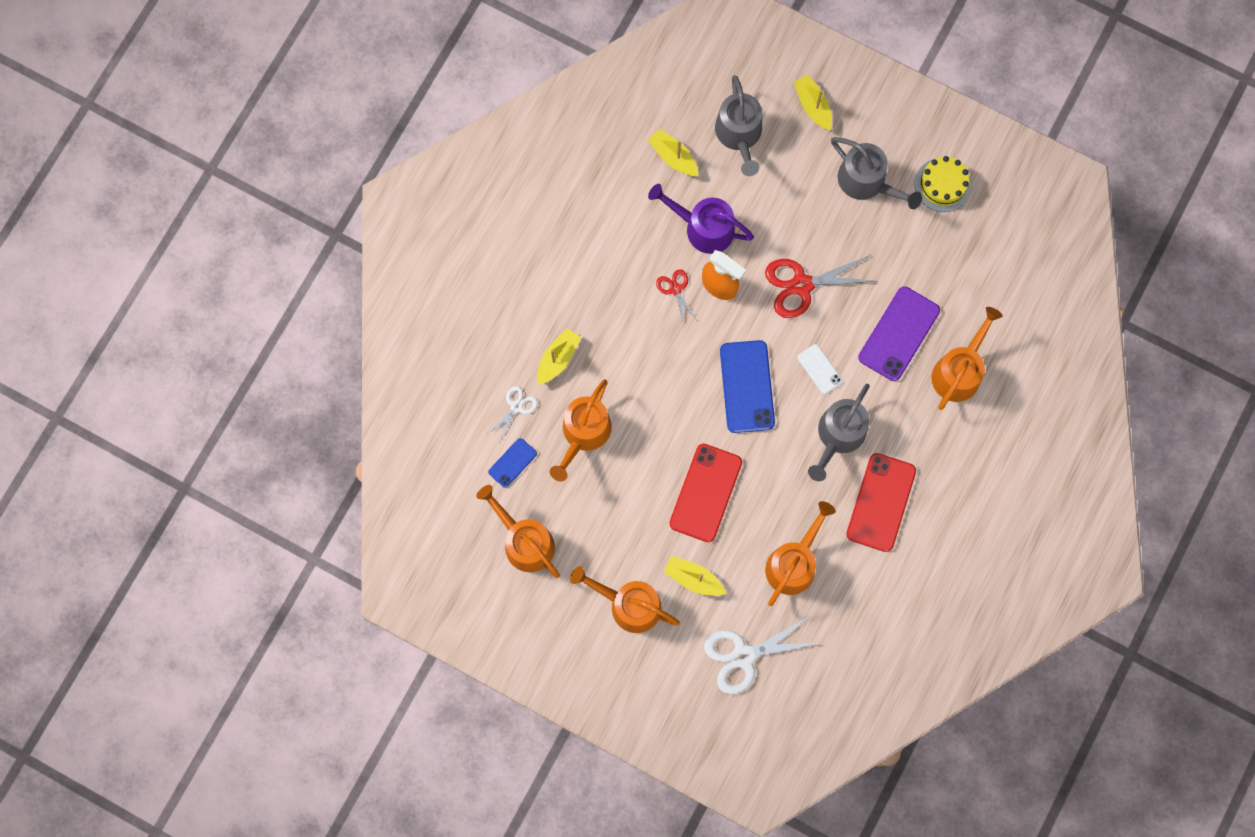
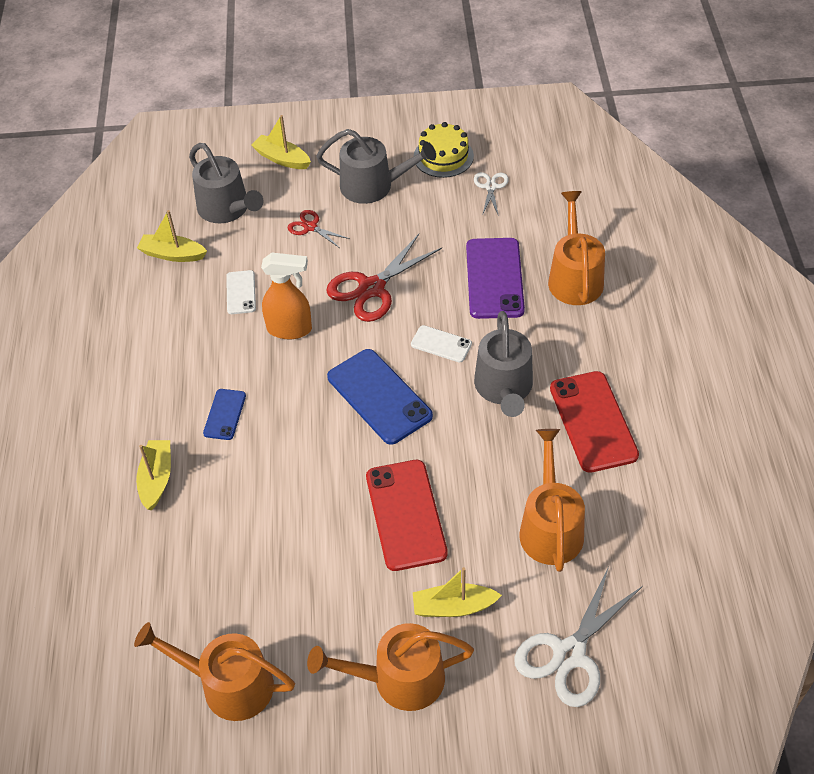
camera: 30 degrees left, 25 degrees down
blue phone [488,438,537,488] -> blue phone moved to [203,389,246,440]
white scissors [489,386,538,443] -> white scissors moved to [474,172,509,216]
orange watering can [550,379,612,481] -> none
purple watering can [648,184,754,254] -> white phone [226,270,256,314]
red scissors [656,269,697,325] -> red scissors moved to [288,210,350,248]

